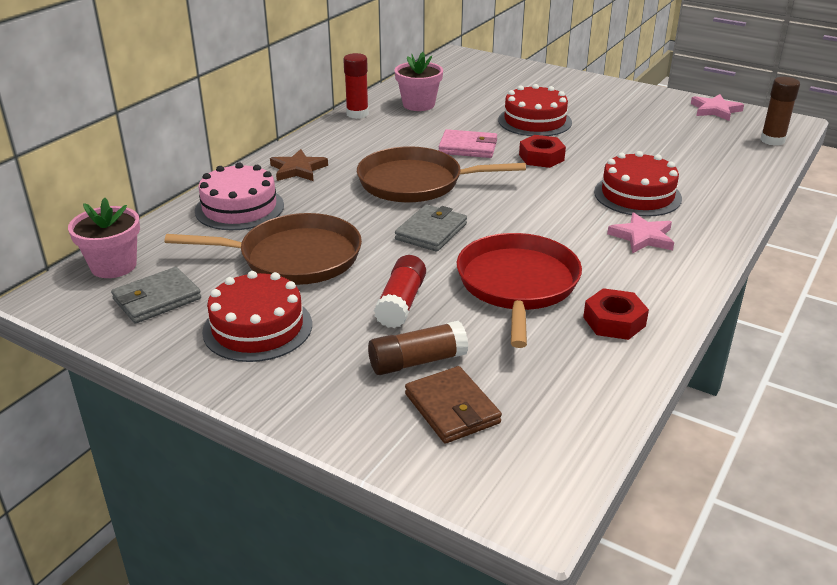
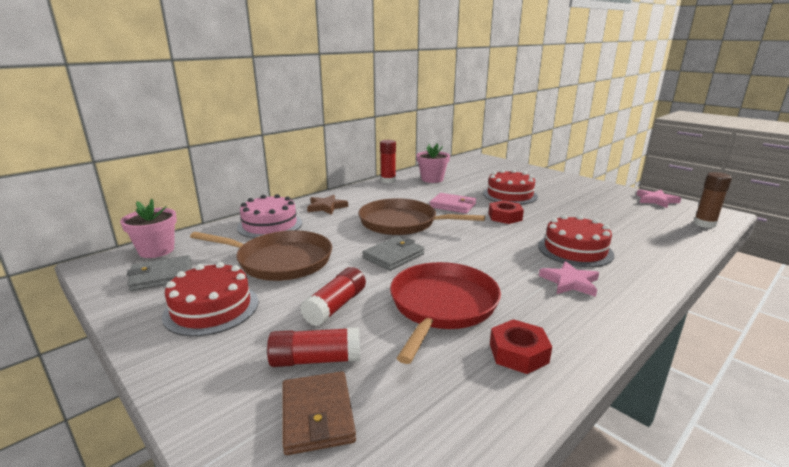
camera: 15 degrees right, 10 degrees down
brown glue stick [368,321,468,375] -> red glue stick [267,327,360,367]

